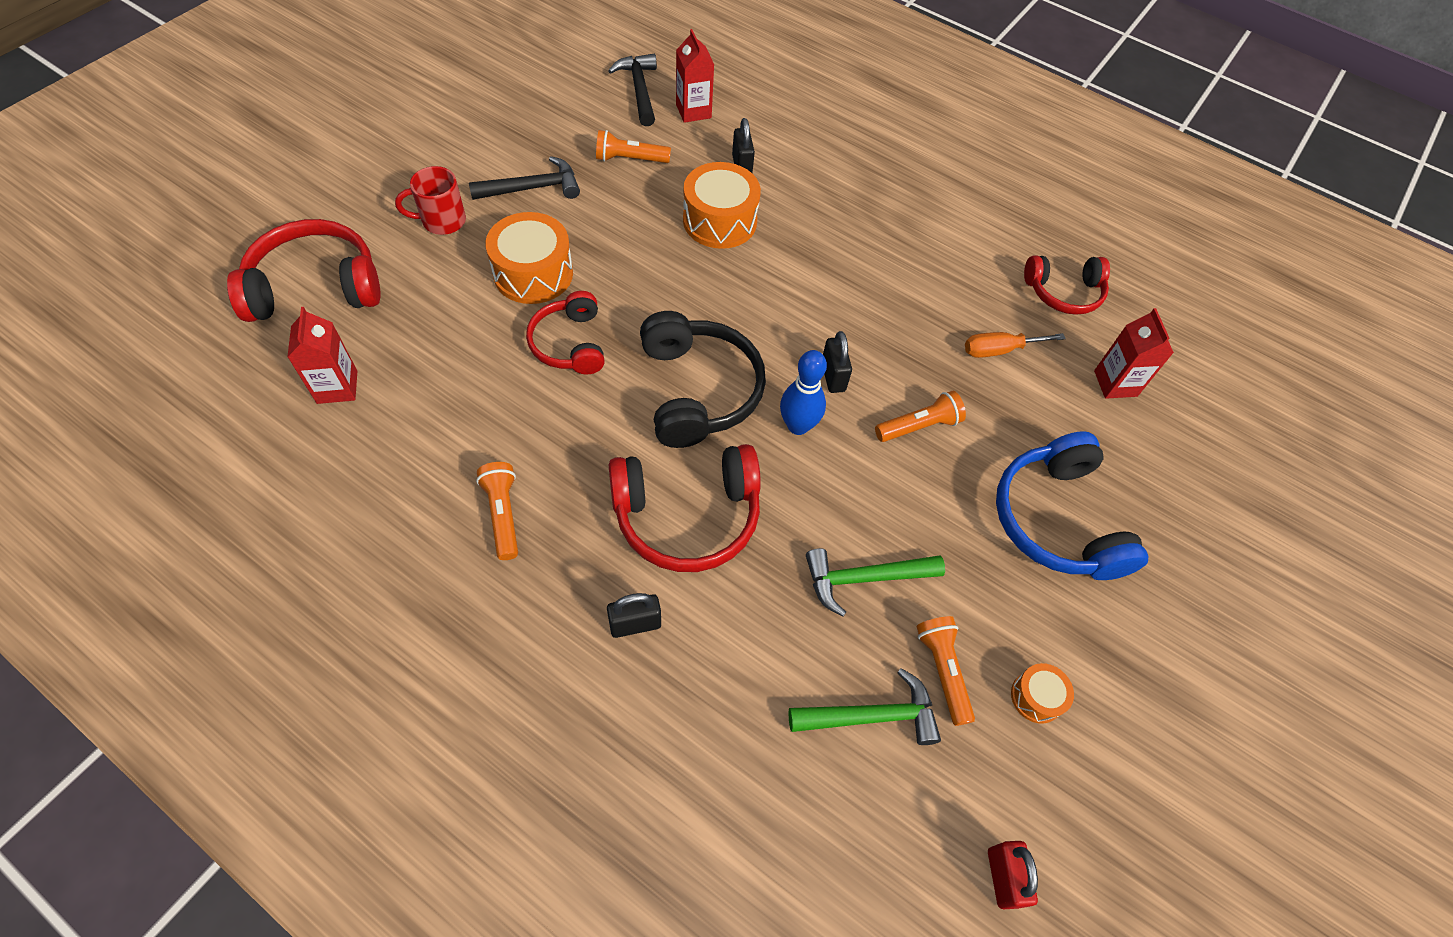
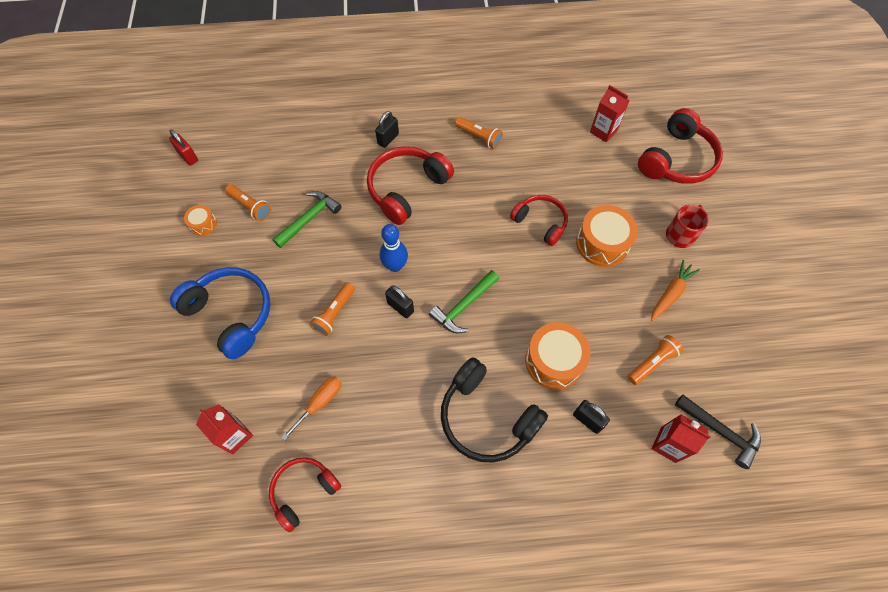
camera: 145 degrees right, 5 degrees up
black hammer [469,156,580,200] -> orange carrot [651,260,700,321]
black headphones [640,311,766,448] -> black headphones moved to [441,357,548,463]
green hammer [789,668,941,745] -> green hammer moved to [429,270,499,333]

